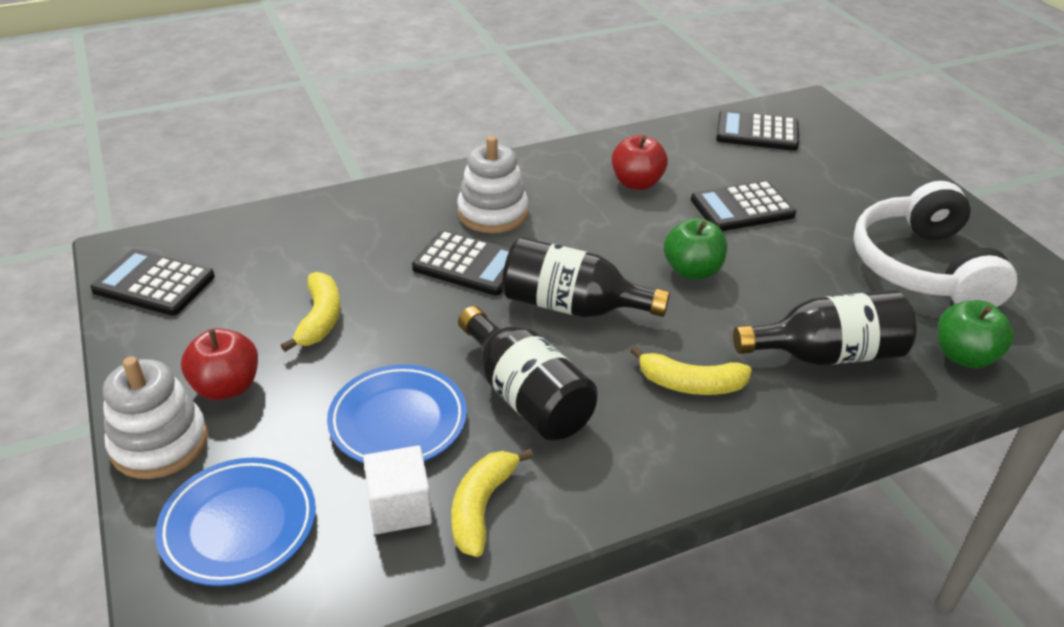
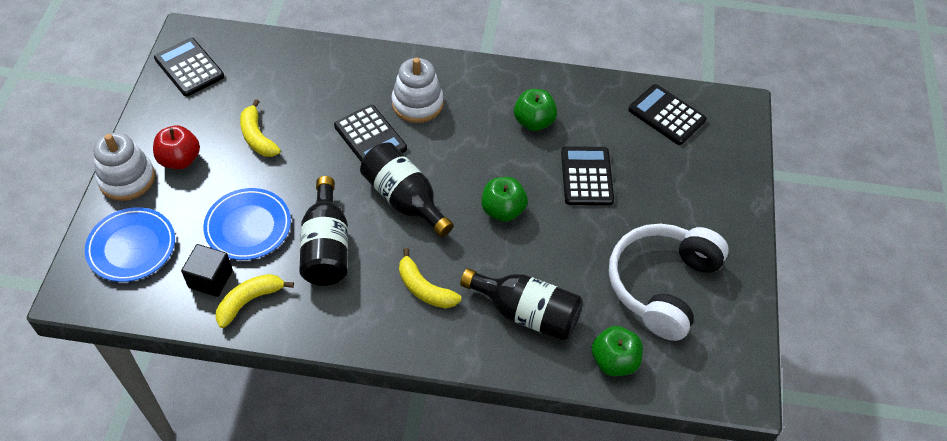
camera: 30 degrees right, 15 degrees up
yellow banana [281,272,340,352] -> yellow banana turned 120 degrees clockwise [240,99,281,157]
white cube [363,446,432,534] -> black cube [181,244,233,297]
red apple [612,135,668,190] -> green apple [514,89,557,131]
black calculator [691,180,796,231] -> black calculator turned 75 degrees clockwise [561,146,614,205]

